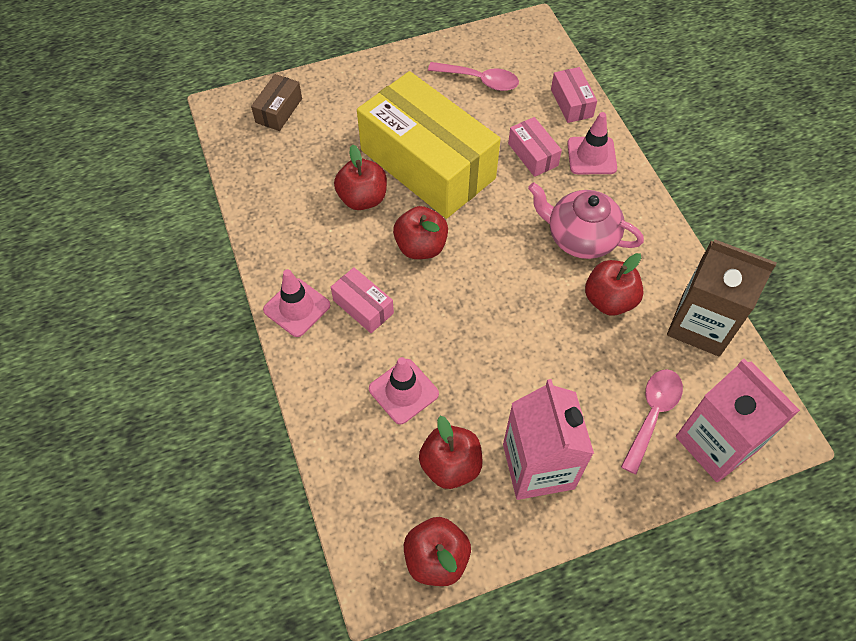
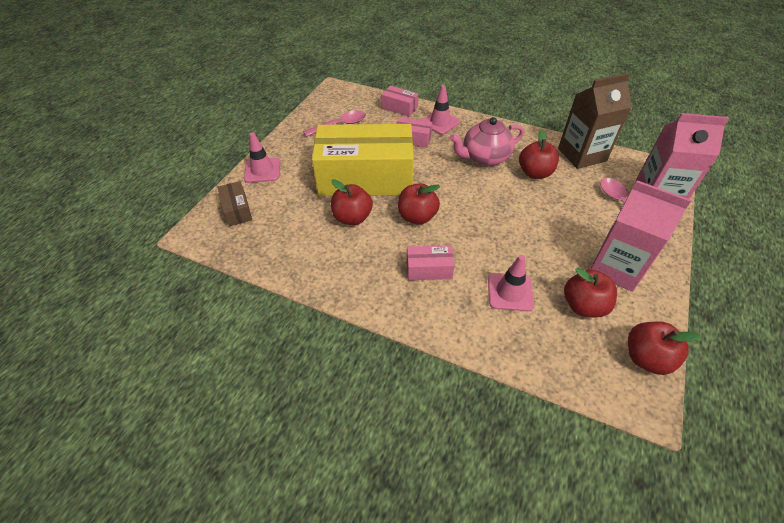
camera: 45 degrees left, 10 degrees down
pink traffic cone [263,269,330,337] -> pink traffic cone moved to [244,132,280,183]

